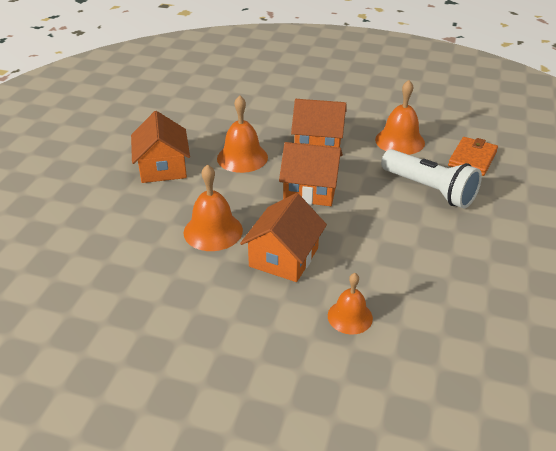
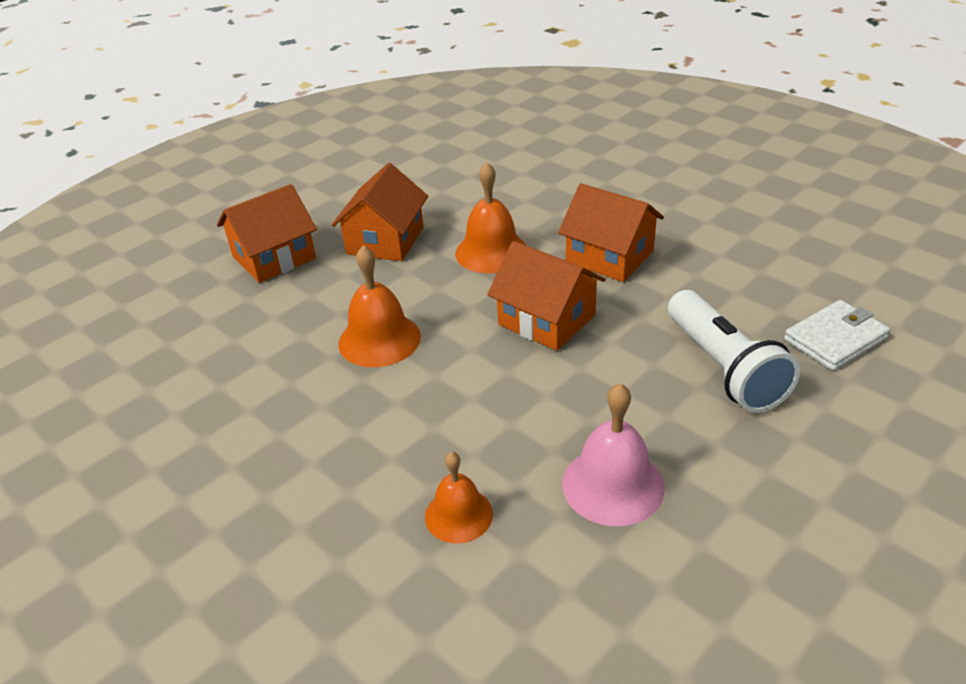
camera: 30 degrees right, 0 degrees up
orange house [240,193,327,282] -> orange house moved to [217,184,317,283]
orange bell [375,80,425,155] -> none
orange wallet [448,137,498,176] -> white wallet [784,300,890,371]
none -> pink bell [562,383,665,526]

